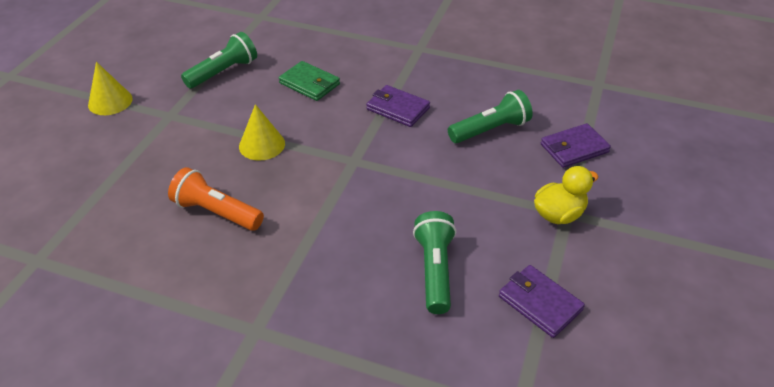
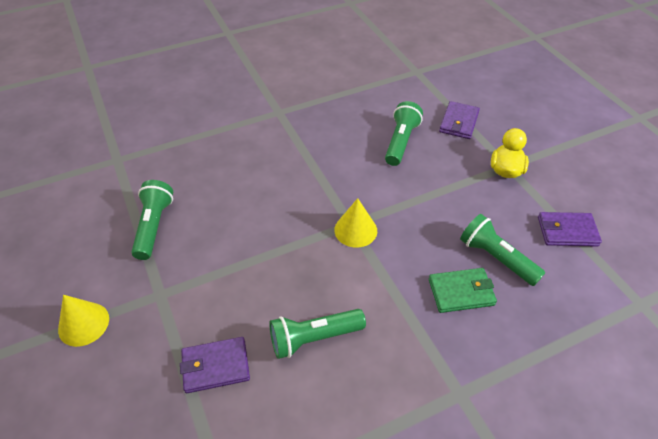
camera: 45 degrees left, 5 degrees up
orange flashlight [168,167,264,231] -> green flashlight [269,309,366,359]
yellow cone [239,104,285,161] -> yellow cone moved to [334,198,377,248]
green wallet [279,61,340,101] -> green wallet moved to [429,268,497,313]
purple wallet [366,85,430,127] -> purple wallet moved to [180,337,250,393]

